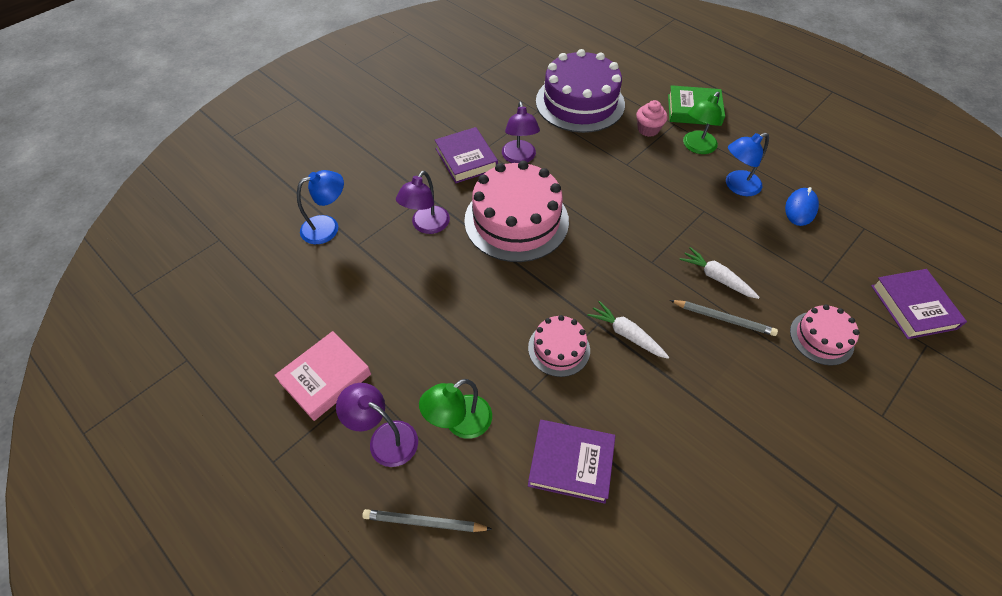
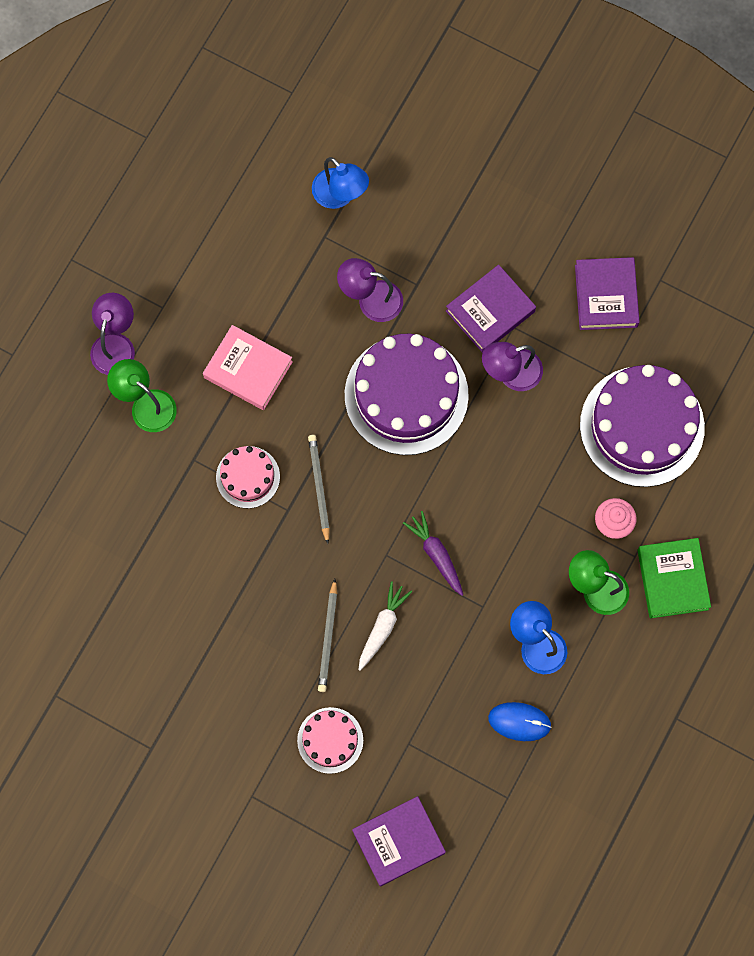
camera: 75 degrees right, 20 degrees up
pink book [274,331,371,421] -> pink book moved to [203,325,293,410]
grey pencil [362,509,492,532] -> grey pencil moved to [308,435,330,544]
pink cake [464,161,569,262] -> purple cake [345,334,469,455]
purple book [528,420,615,504] -> purple book moved to [575,257,640,330]
white carrot [587,301,669,359] -> none
none -> purple carrot [403,511,463,596]

